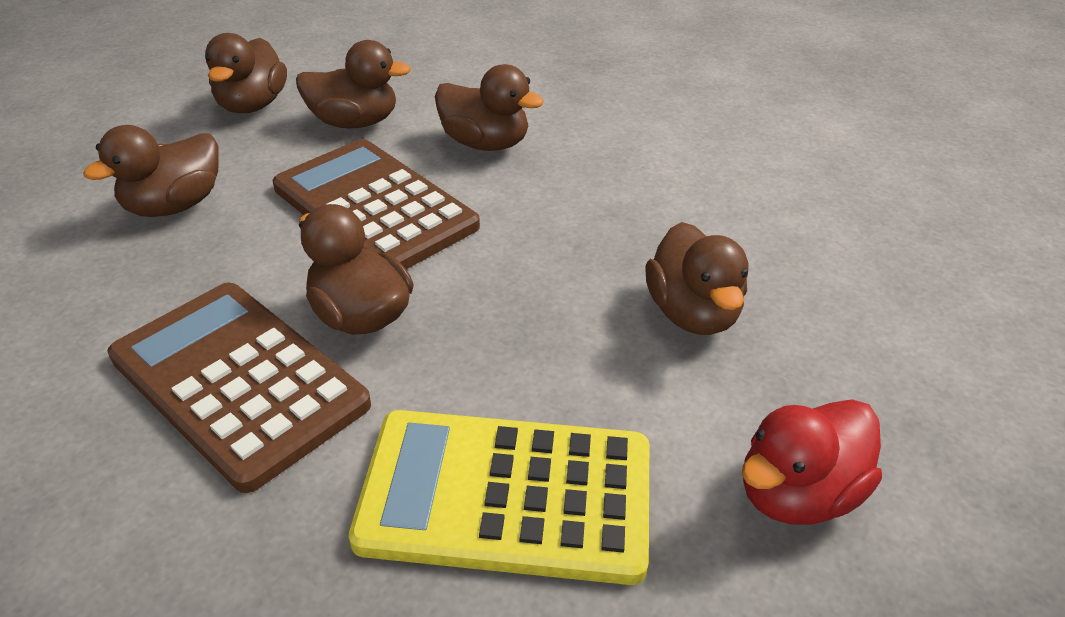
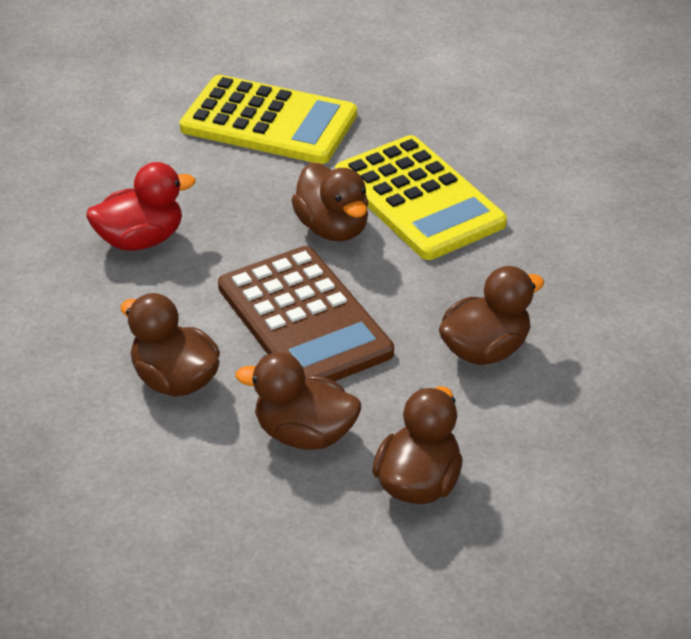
camera: 165 degrees left, 0 degrees up
brown calculator [107,283,371,493] -> yellow calculator [335,135,507,260]
brown duck [645,222,749,335] -> none
red duck [742,399,882,525] -> red duck moved to [86,162,196,250]

